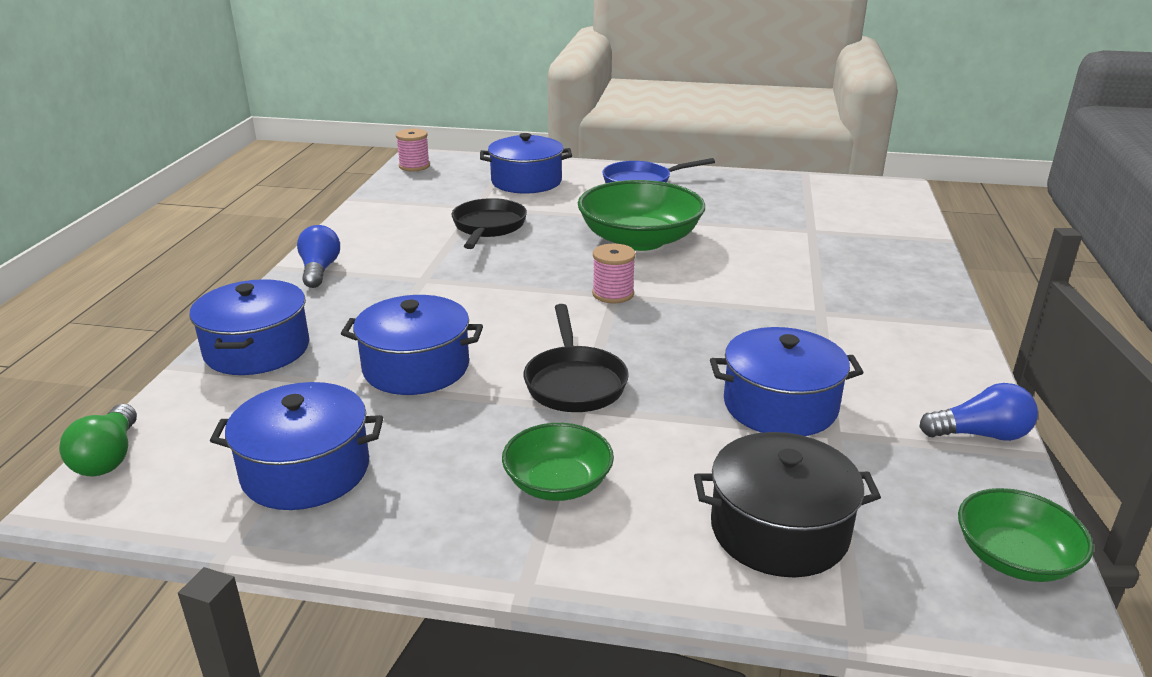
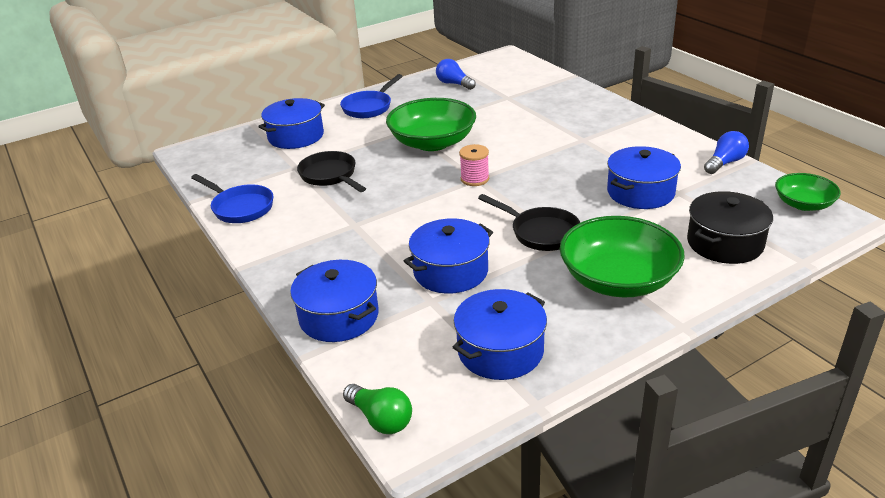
camera: 40 degrees left, 5 degrees up
blue light bulb [297,225,340,288] -> blue light bulb moved to [436,59,476,90]
pink spool [396,129,430,171] -> none
green bowl [502,423,614,501] -> green bowl [560,216,685,298], size x1.78
none -> blue pan [191,174,273,223]

